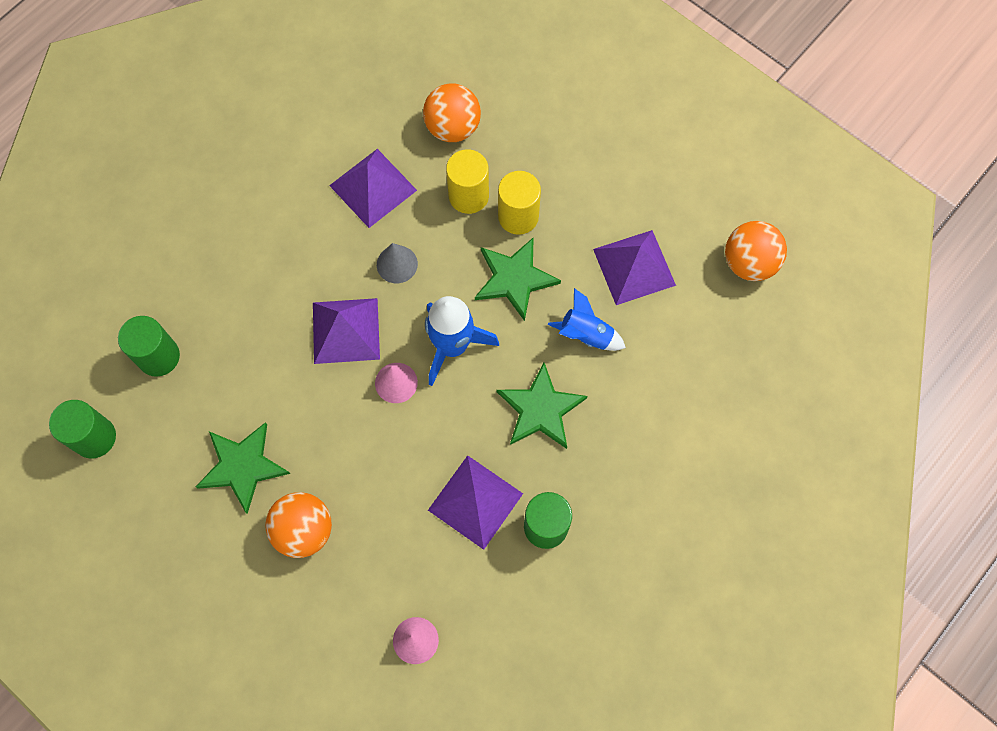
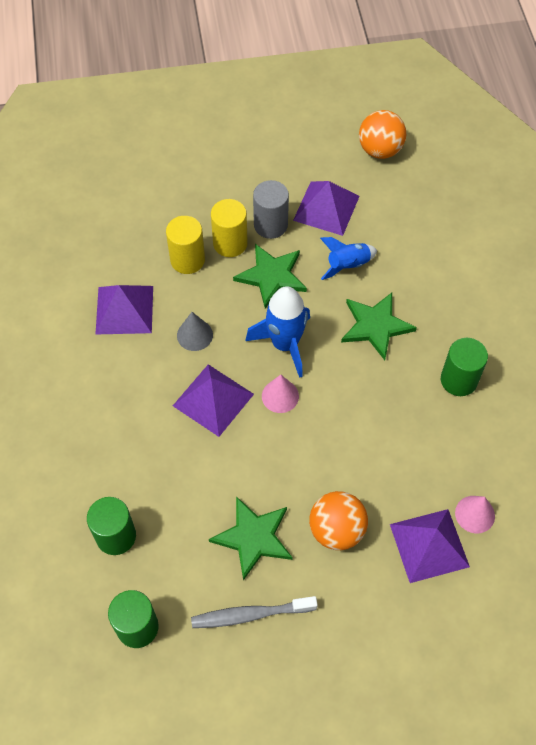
camera: 50 degrees left, 10 degrees down
orange ball [423,83,481,142] -> none
purple pyramid [428,455,523,550] -> purple pyramid moved to [390,509,470,583]
none -> grey toothbrush [191,596,318,628]
none -> grey cylinder [253,180,289,239]

